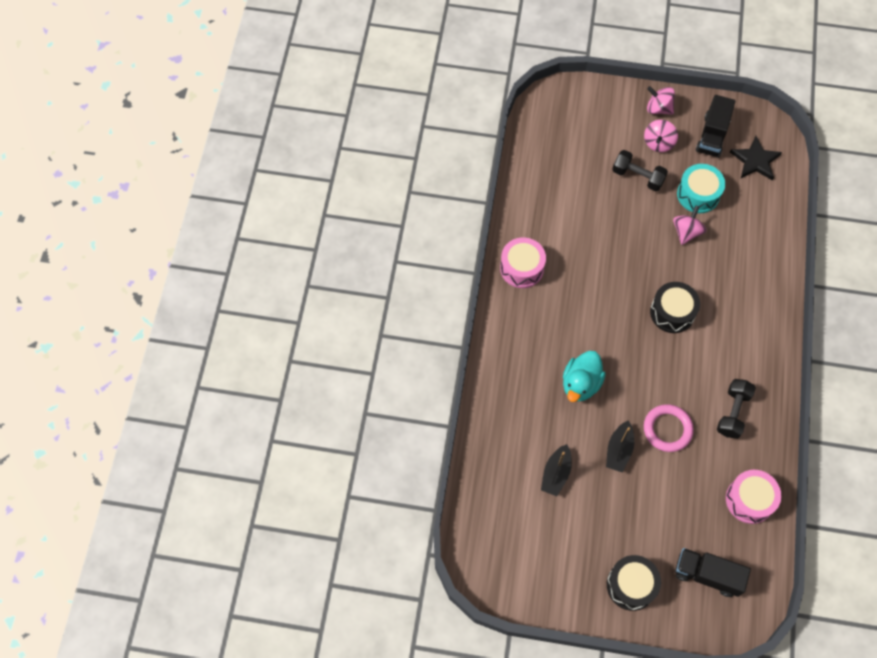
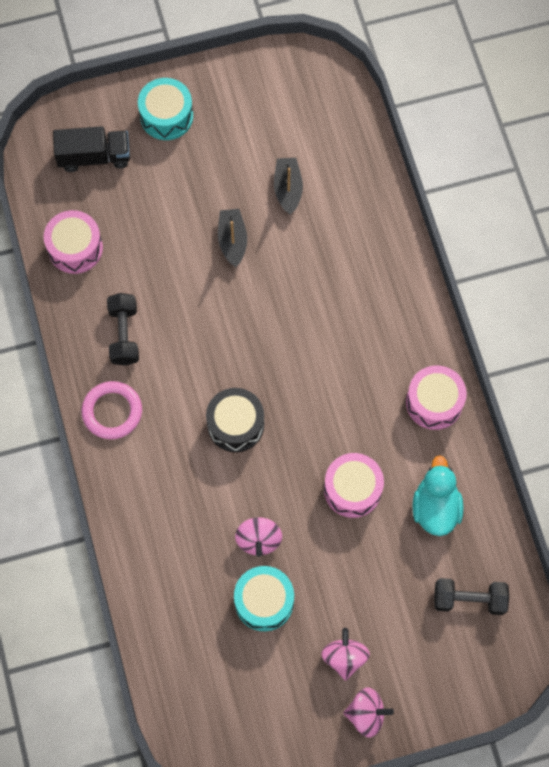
camera: 155 degrees right, 5 degrees up
turquoise duck [563,351,606,402] -> turquoise duck moved to [412,455,463,536]
black drum [607,555,661,611] -> turquoise drum [138,78,193,140]
black dumbbell [612,150,668,191] -> black dumbbell moved to [434,578,509,615]
pink ring [644,404,694,452] -> pink ring moved to [82,381,142,439]
black truck [696,95,736,158] -> none
black star [730,136,782,180] -> none
none -> pink drum [324,453,384,518]

